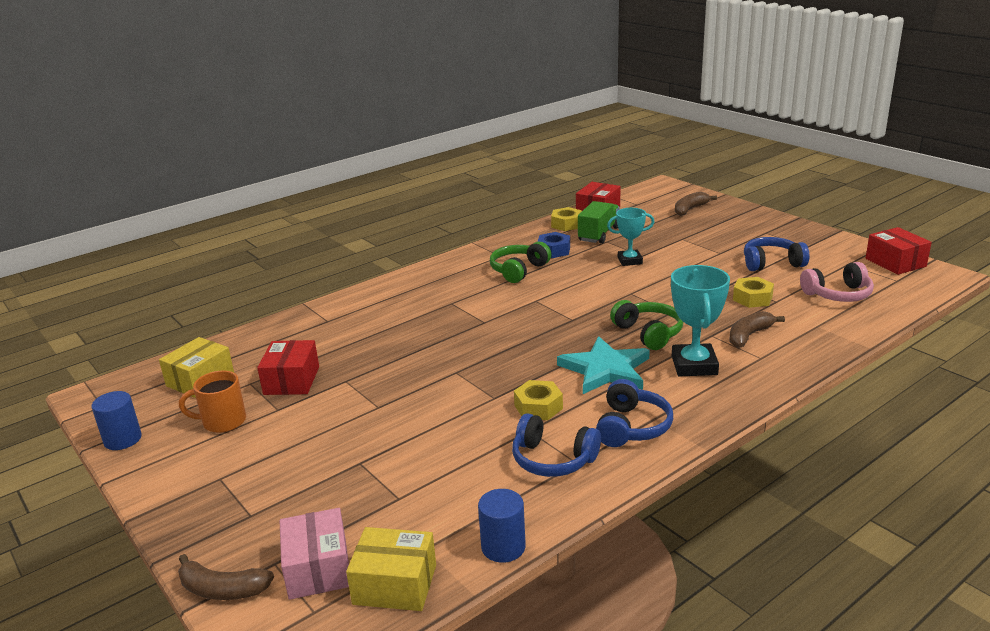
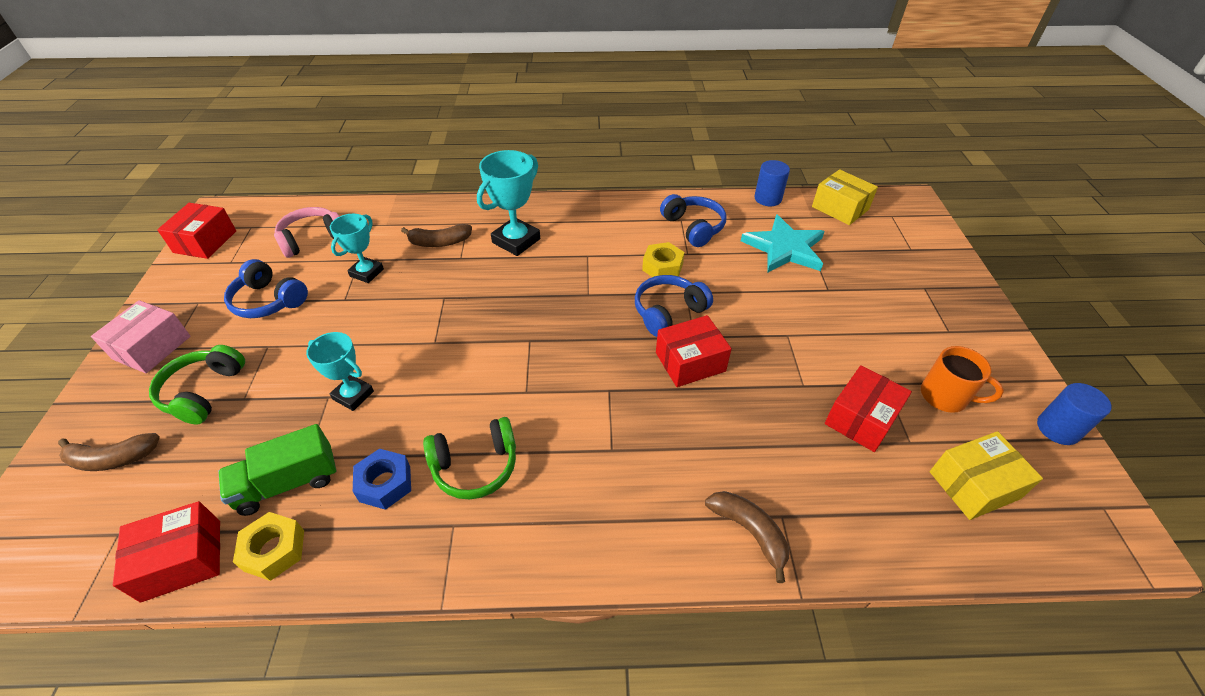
camera: 145 degrees left, 20 degrees up
brown banana [178,554,274,600] -> brown banana moved to [705,491,789,583]
pink box [280,508,349,600] -> pink box moved to [91,300,191,373]
turquoise star [557,336,650,394] -> turquoise star moved to [741,214,825,273]
blue headphones [596,379,673,447] -> blue headphones moved to [635,275,713,337]
green headphones [610,300,683,350] -> green headphones moved to [149,345,245,425]
yellow nut [733,277,774,308] -> turquoise trophy [330,214,384,283]
pink headphones [800,262,874,302] -> pink headphones turned 60 degrees counterclockwise [274,207,340,258]
none -> red box [656,315,732,387]

